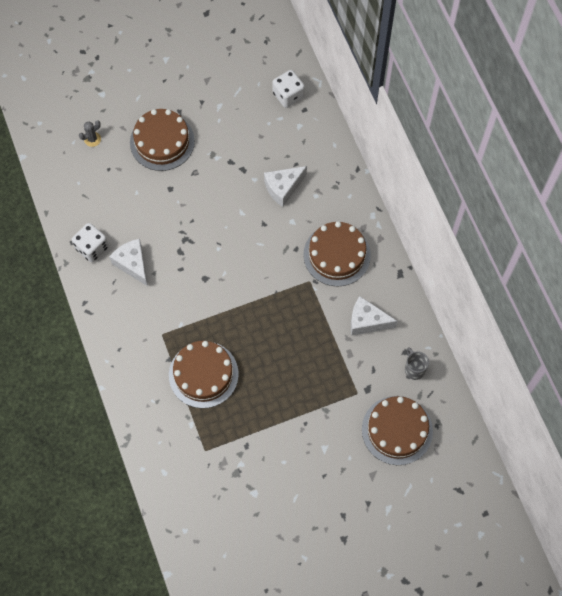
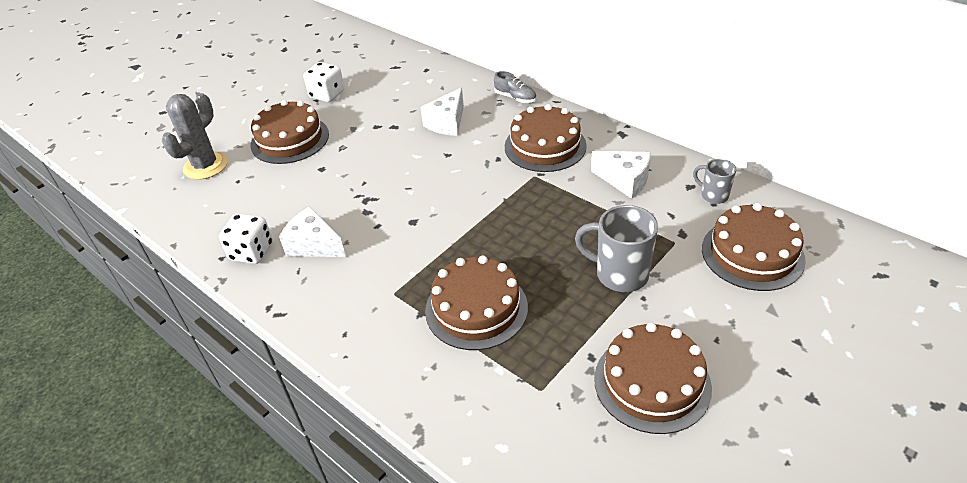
camera: 25 degrees left, 25 degrees down
grey cactus [79,120,101,147] -> grey cactus [162,93,228,180], size x2.08
white dice [272,70,305,108] -> white dice moved to [303,62,345,102]
white cheese [351,296,397,335] -> white cheese turned 135 degrees counterclockwise [591,151,651,199]
none -> grey shoe [494,71,537,103]
none -> grey mug [575,205,658,292]
none -> brown cake [594,323,712,434]

